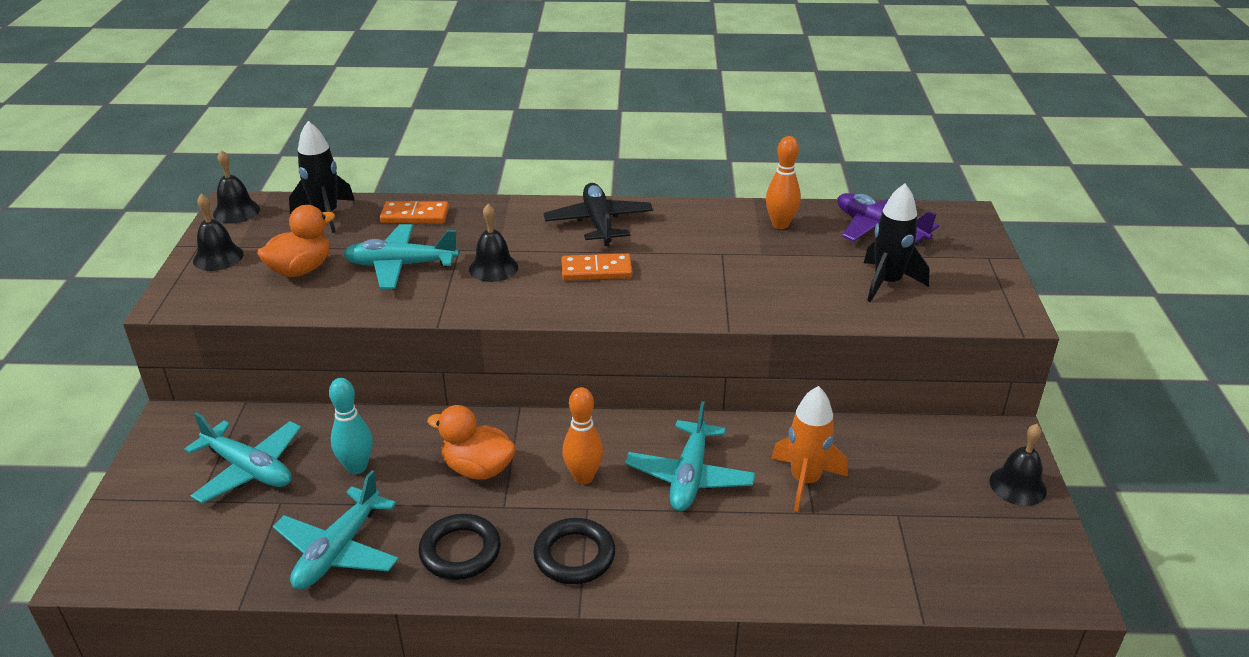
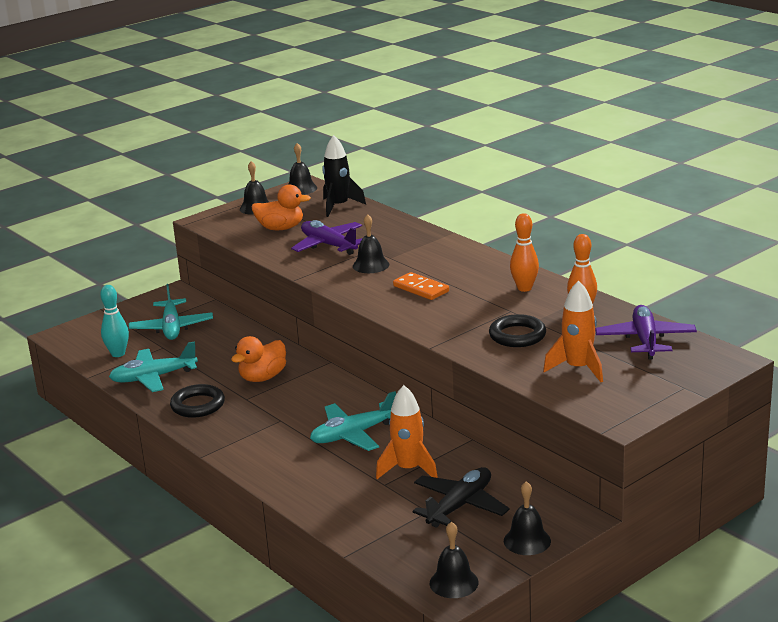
camera: 50 degrees right, 10 degrees down
turquoise bowling pin [329,378,373,474] -> turquoise bowling pin moved to [100,285,129,357]
turquoise plane [343,224,459,289] -> purple plane [291,220,363,255]
orange domino [380,201,449,224] -> none
orange duck [427,405,516,479] -> orange duck turned 120 degrees counterclockwise [231,336,286,382]
black ring [533,518,615,584] -> black ring moved to [489,314,546,347]
black plane [544,183,653,246] -> black plane moved to [413,467,510,528]
orange bowling pin [562,387,603,484] -> orange bowling pin moved to [510,213,539,292]
black rocket [864,184,930,302] -> orange rocket [543,280,603,382]
none -> black bell [430,522,479,598]

